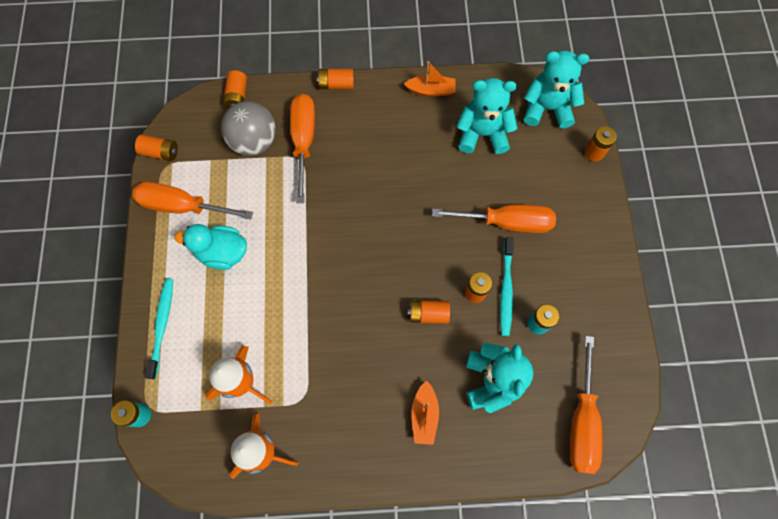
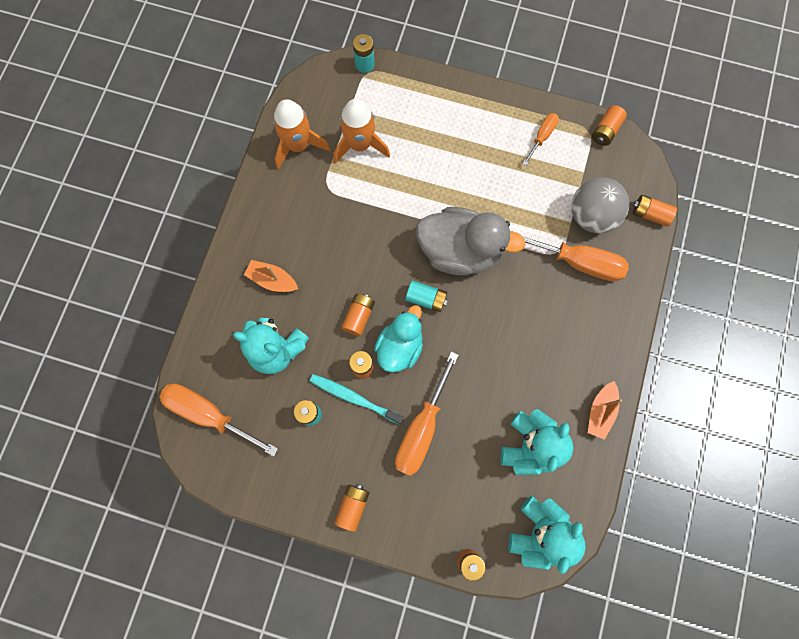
camera: 110 degrees right, 5 degrees up
orange screwdriver [132,182,253,220] -> orange screwdriver [522,113,559,166], size x0.55
turquoise toothbrush [145,278,173,379] -> none
turquoise duck [174,224,247,270] -> turquoise duck moved to [374,305,423,372]
orange battery [317,69,354,89] -> orange battery moved to [334,484,370,532]
none -> turquoise battery [405,280,448,312]
none -> grey duck [416,207,526,275]

